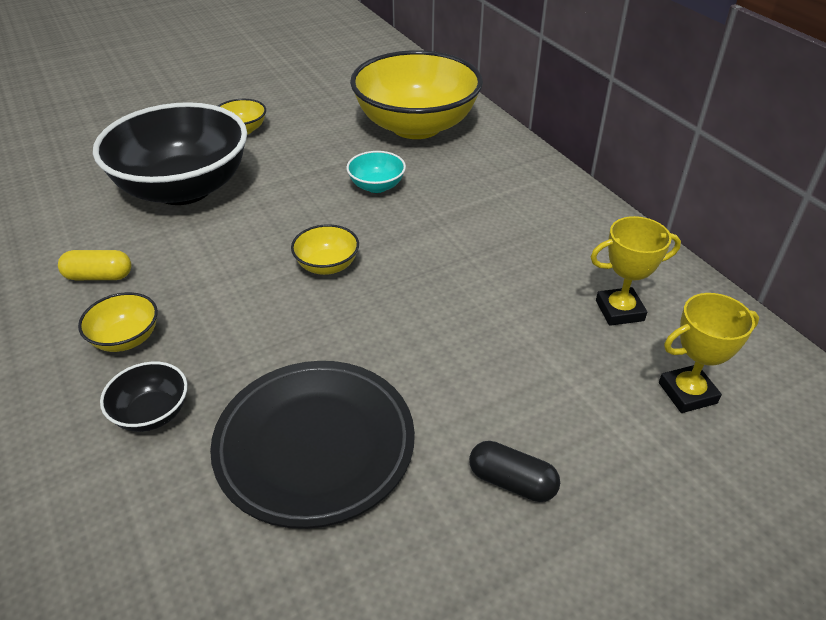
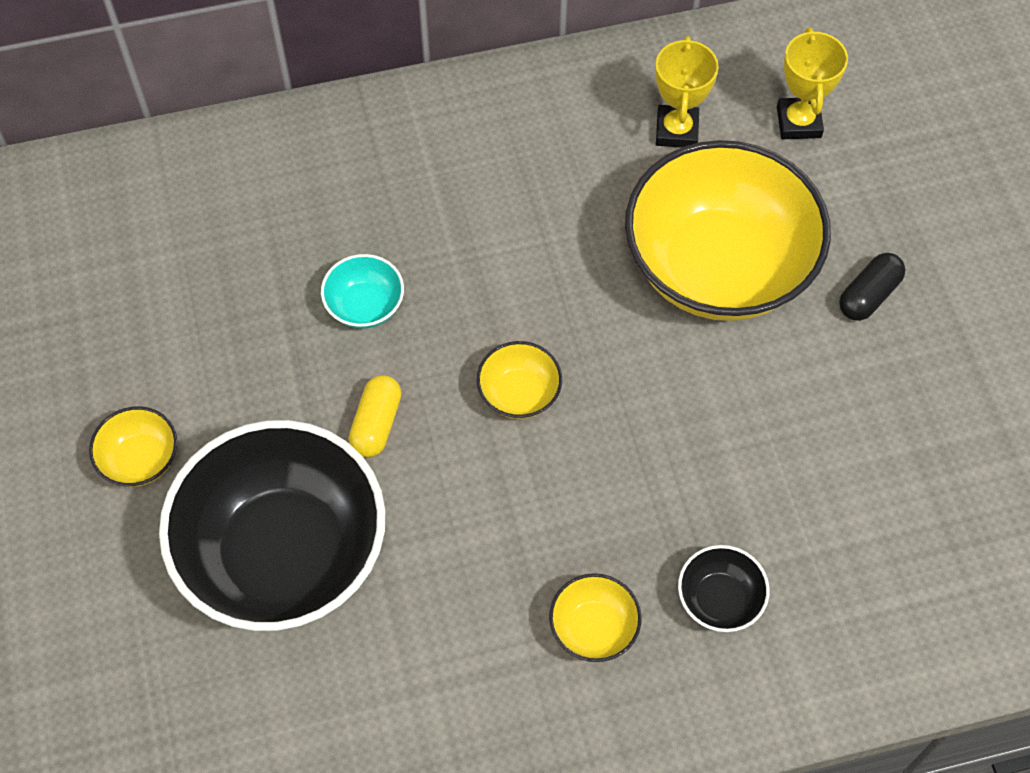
camera: 75 degrees left, 20 degrees up
yellow capsule [58,250,132,280] -> yellow capsule moved to [349,375,401,457]
black plate [210,361,415,529] -> none
yellow bowl [350,50,483,139] -> yellow bowl moved to [625,140,831,321]

